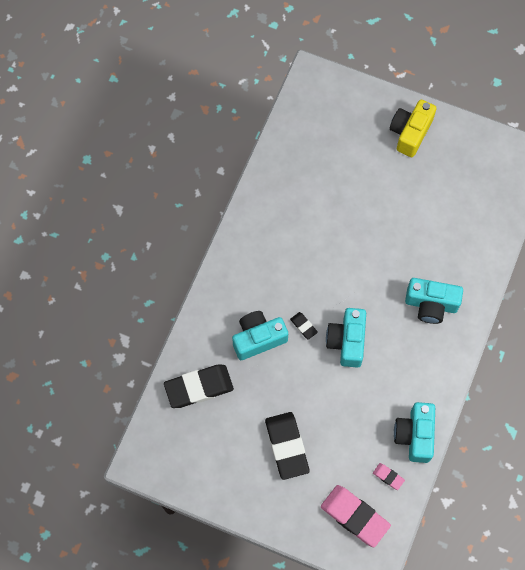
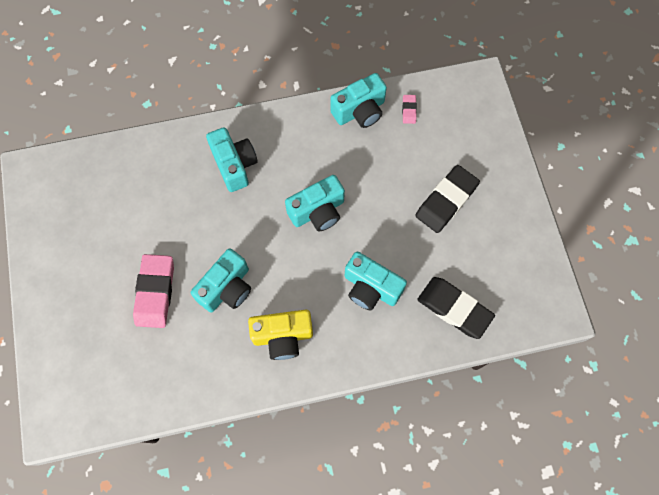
camera: 125 degrees left, 0 degrees up
black eraser [290,312,318,340] -> none
pink eraser [321,485,391,547] -> pink eraser moved to [133,254,174,328]
yellow camera [390,100,436,157] -> yellow camera moved to [248,310,313,360]
none -> turquoise camera [191,248,251,312]

